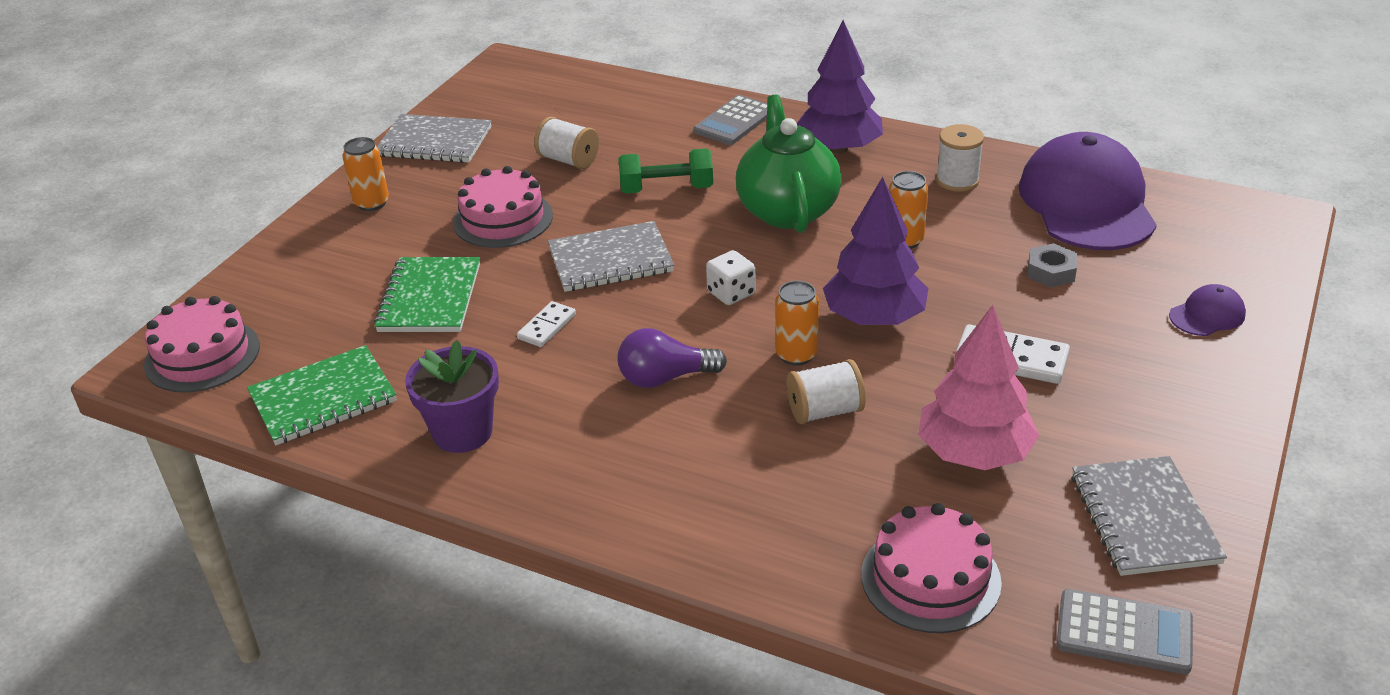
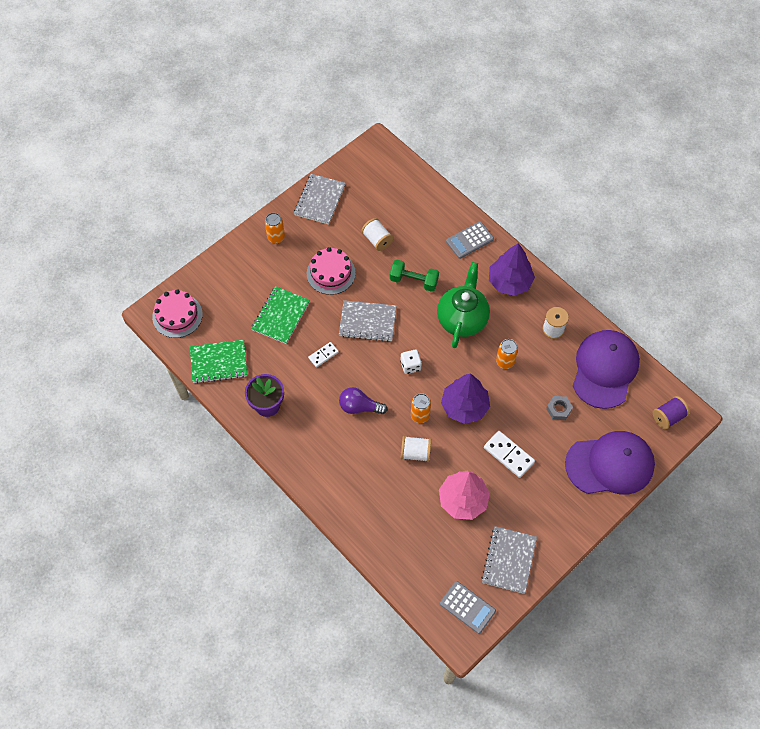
camera: 20 degrees right, 25 degrees up
grey notebook [377,114,491,163] -> grey notebook turned 75 degrees clockwise [294,174,345,225]
pink cake [861,503,1002,633] -> none
purple cap [1169,284,1246,336] -> purple cap [565,431,655,494], size x2.38
none -> purple spool [653,396,690,430]

